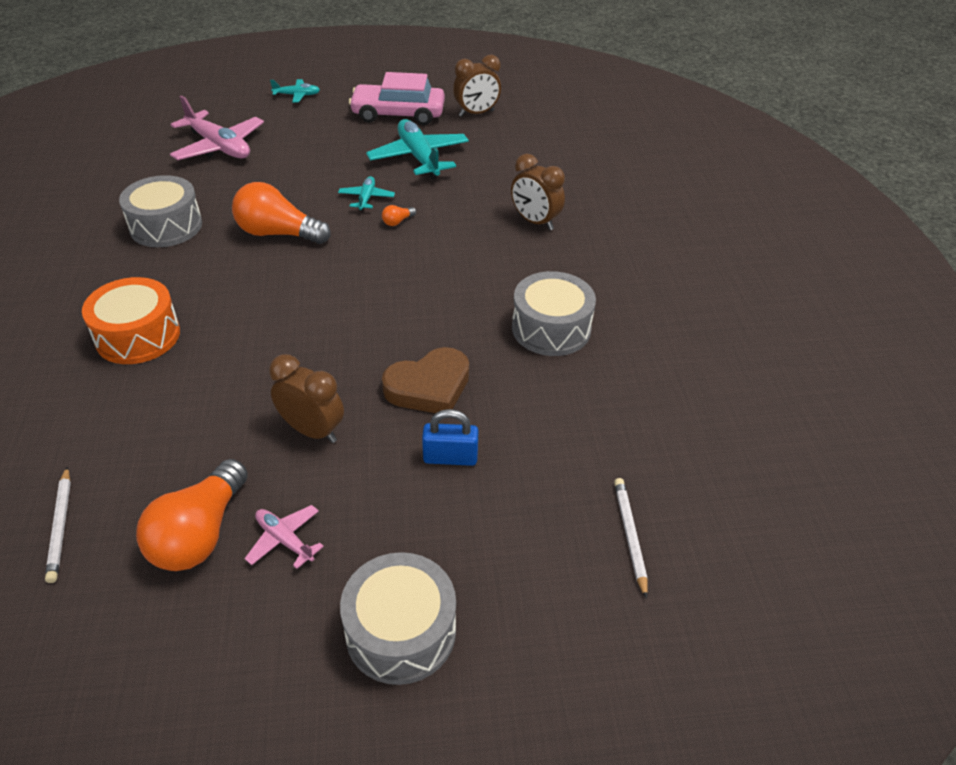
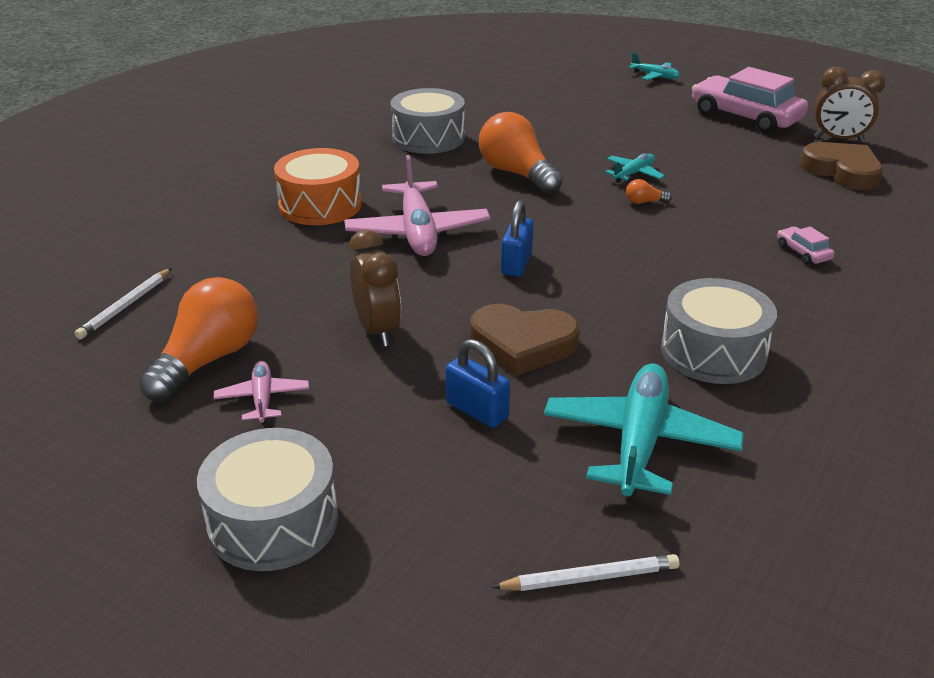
camera: 40 degrees right, 10 degrees down
orange light bulb [136,459,248,571] -> orange light bulb turned 150 degrees clockwise [139,277,258,401]
pink plane [170,95,264,160] -> pink plane moved to [344,155,490,256]
turquoise plane [366,119,469,179] -> turquoise plane moved to [544,364,744,497]
brown clock [511,154,565,230] -> pink car [777,227,834,265]
white pencil [614,478,648,599] -> white pencil turned 45 degrees clockwise [491,554,679,591]
none -> blue padlock [501,200,533,276]
none -> brown heart [800,142,883,190]

